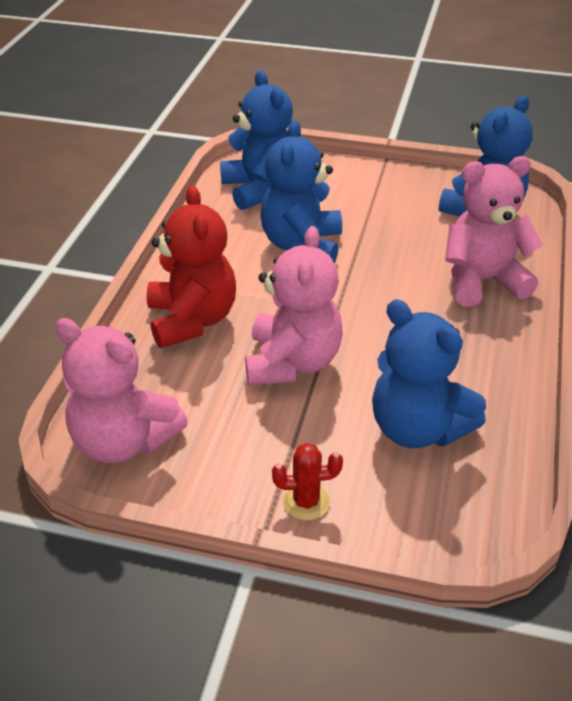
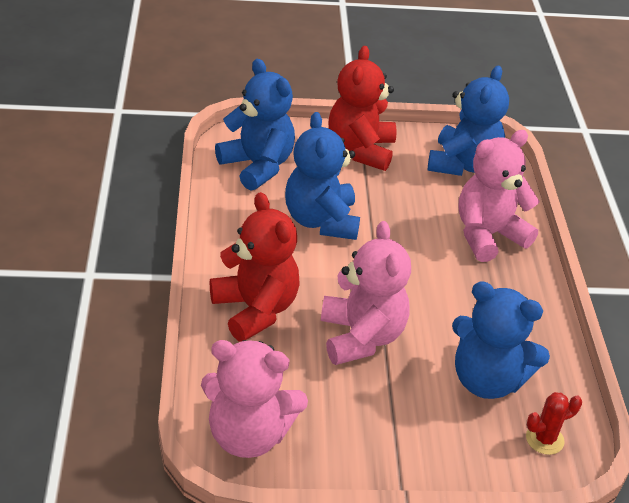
camera: 20 degrees left, 0 degrees up
red cactus [272,443,343,521] -> red cactus moved to [526,392,582,455]
none -> red teddy bear [329,46,397,171]

